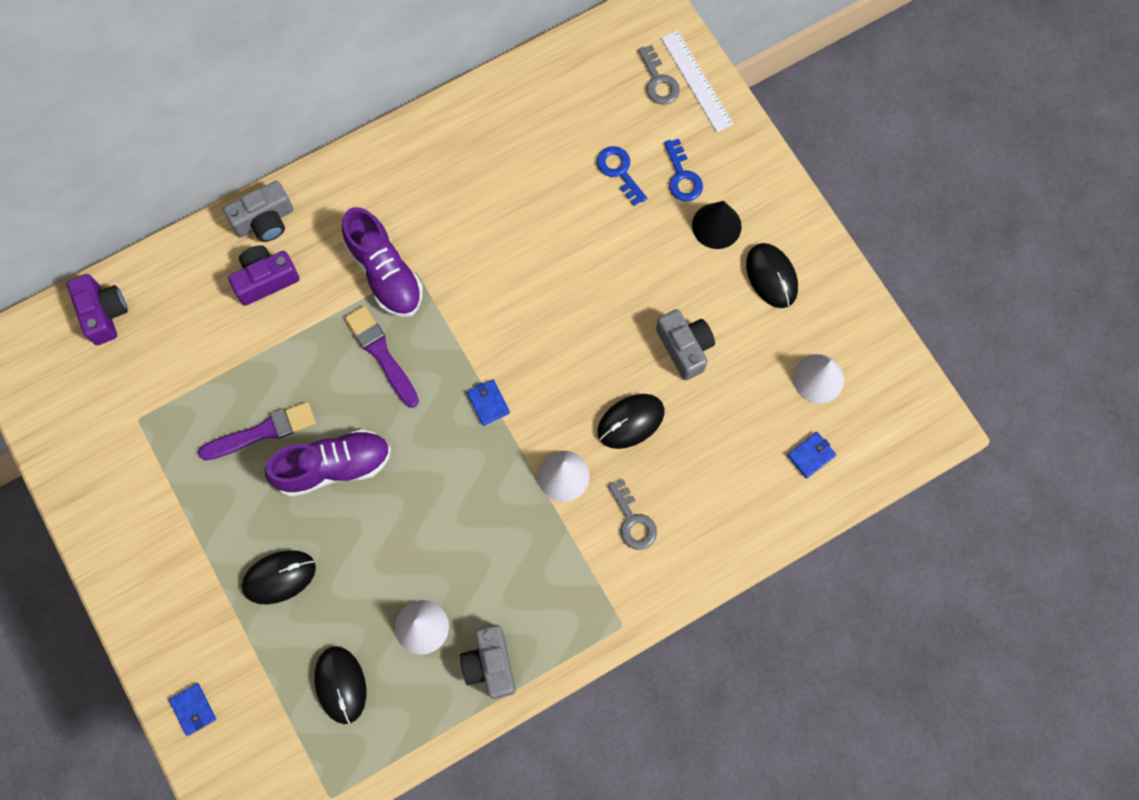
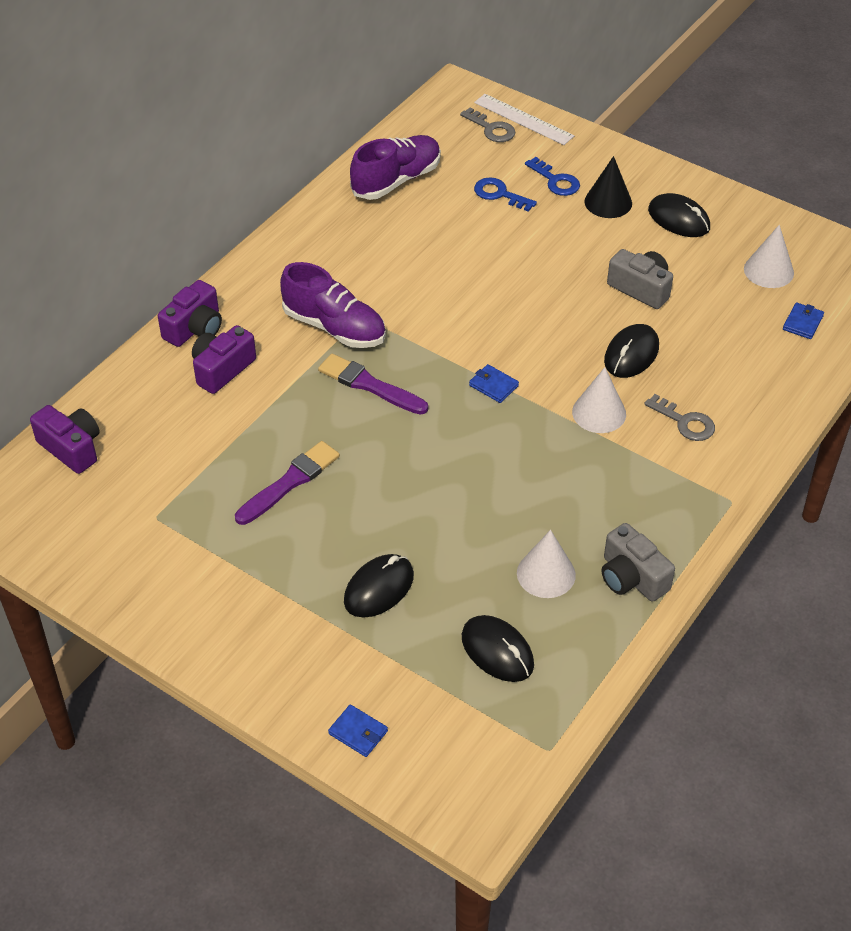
camera: 25 degrees left, 25 degrees down
grey camera [223,181,293,242] -> purple camera [158,280,222,347]
purple shoe [265,429,391,497] -> purple shoe moved to [350,135,441,200]

